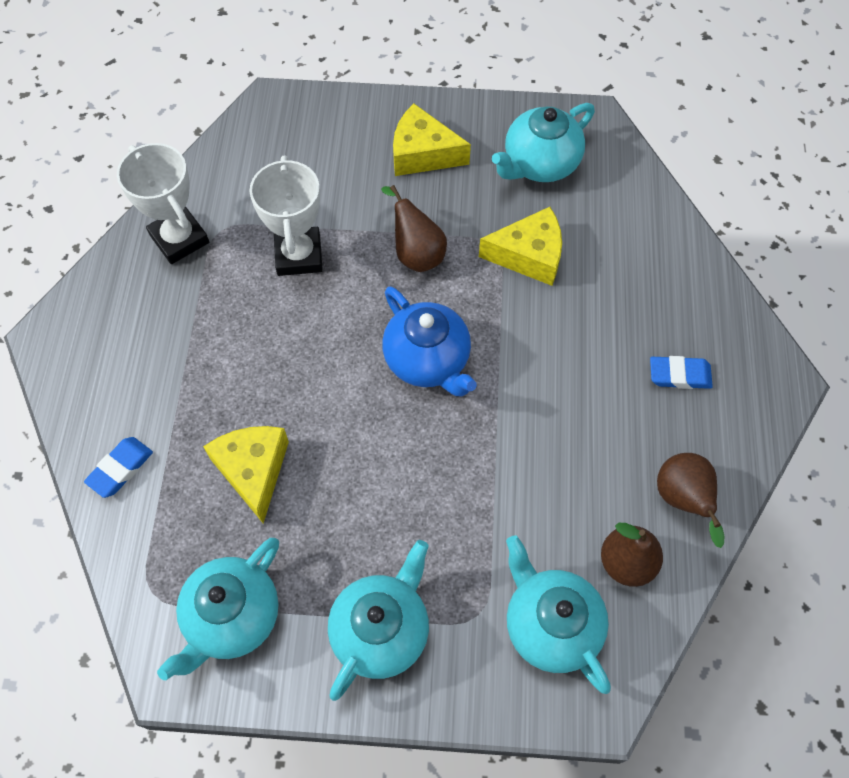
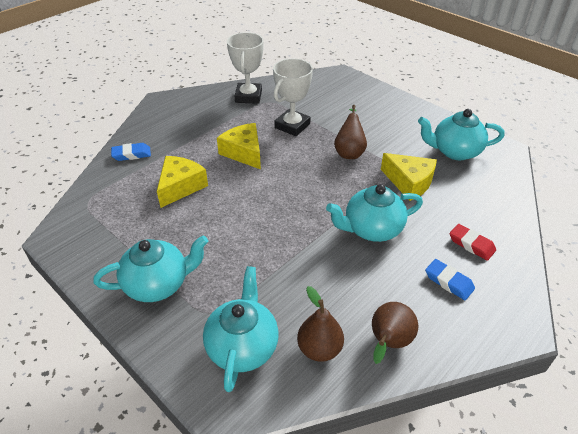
camera: 40 degrees right, 20 degrees down
turquoise teapot [157,538,279,680] -> turquoise teapot moved to [326,184,423,242]
blue teapot [382,286,477,397] -> none
yellow cheese [393,104,471,176] -> yellow cheese moved to [217,123,261,169]
none -> red eraser [449,224,496,261]

